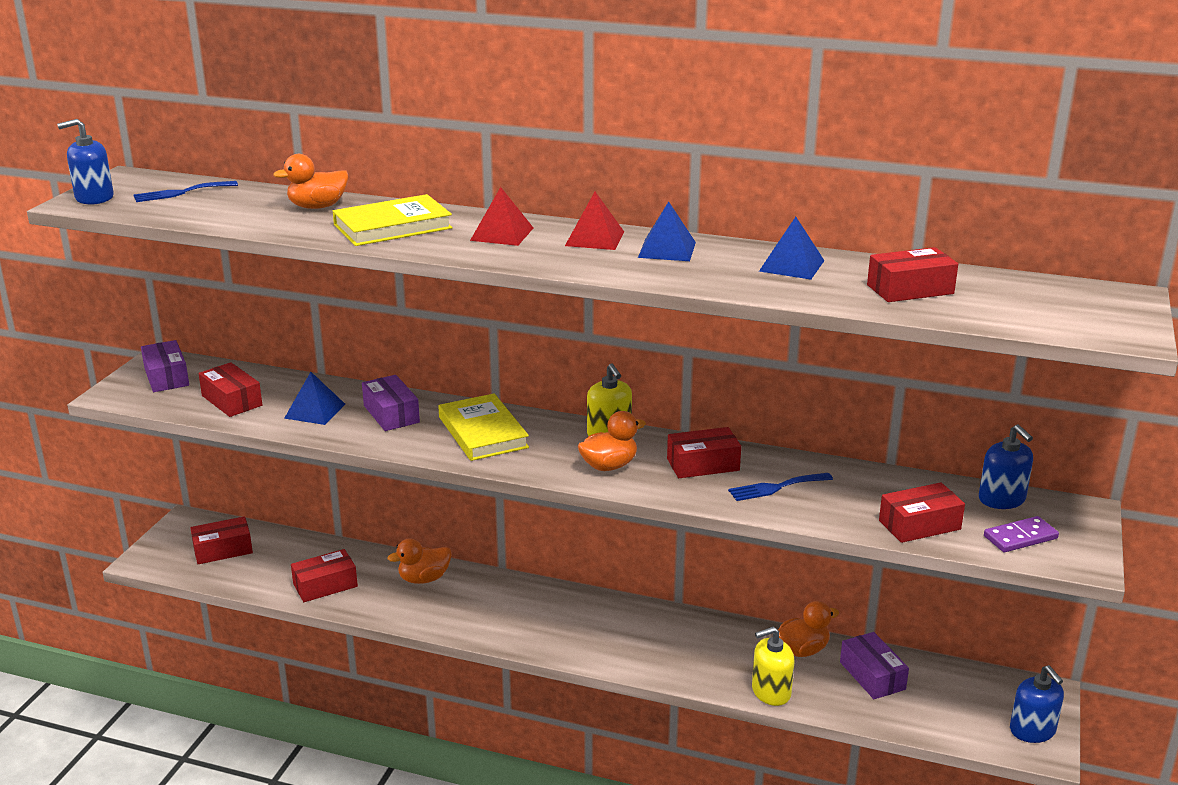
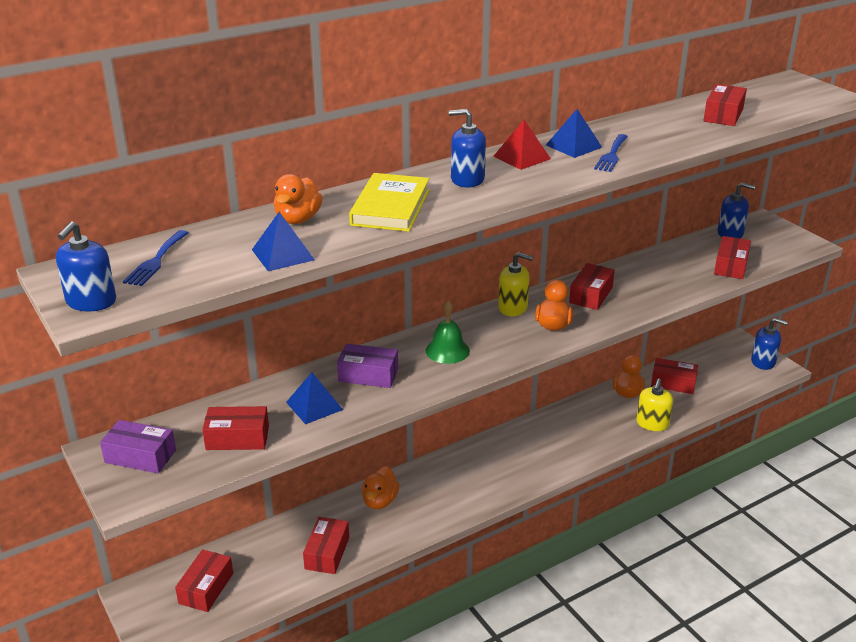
camera: 50 degrees left, 5 degrees up
yellow book [438,393,529,461] -> green bell [425,300,470,364]
red pyramid [470,187,533,246] -> blue soap dispenser [449,109,486,187]
blue fork [728,473,833,501] -> blue fork moved to [594,134,628,172]
blue pyramid [759,217,825,280] -> blue pyramid moved to [252,212,315,271]
purple box [840,632,909,699] -> red box [651,358,698,394]
purple domino [984,516,1059,552] -> none

